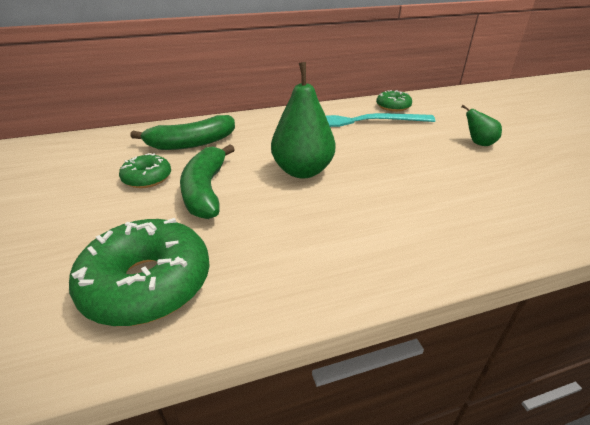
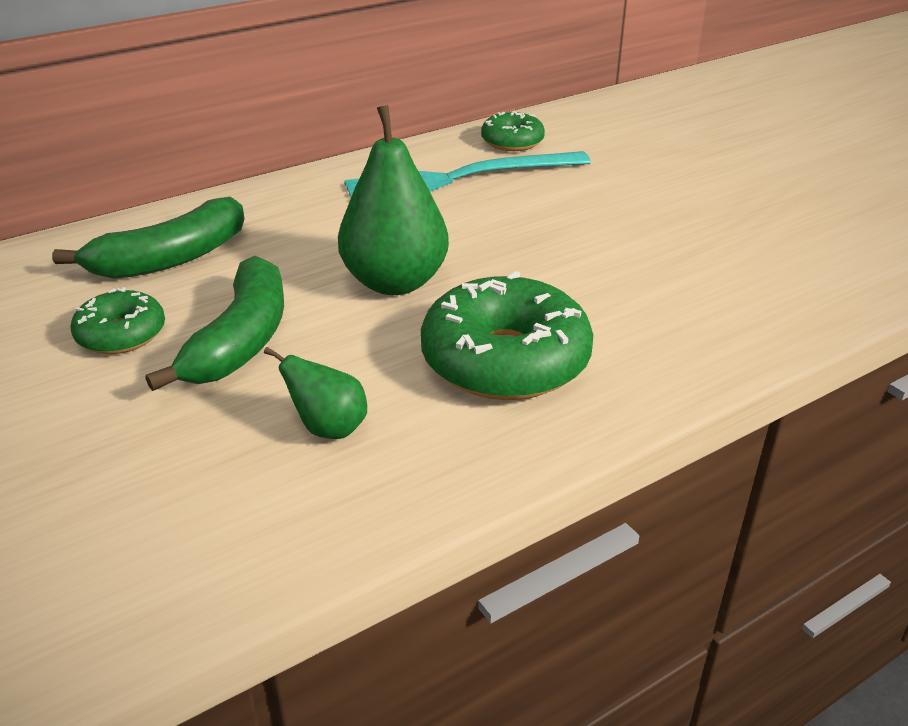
camera: 15 degrees left, 0 degrees up
green donut [69,218,210,326] -> green donut moved to [421,271,593,400]
green banana [180,145,235,219] -> green banana turned 150 degrees counterclockwise [145,256,284,391]
green pear [461,105,502,146] -> green pear moved to [264,347,367,439]

